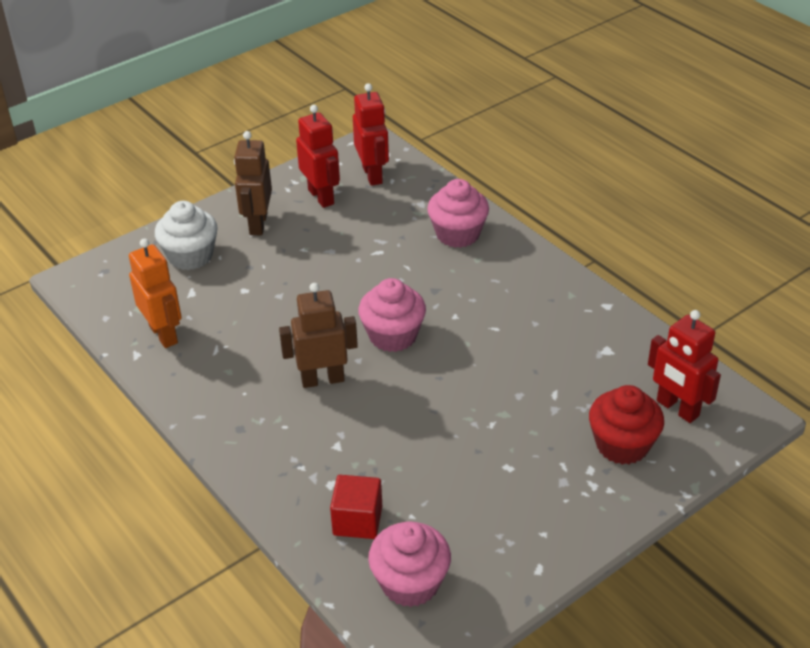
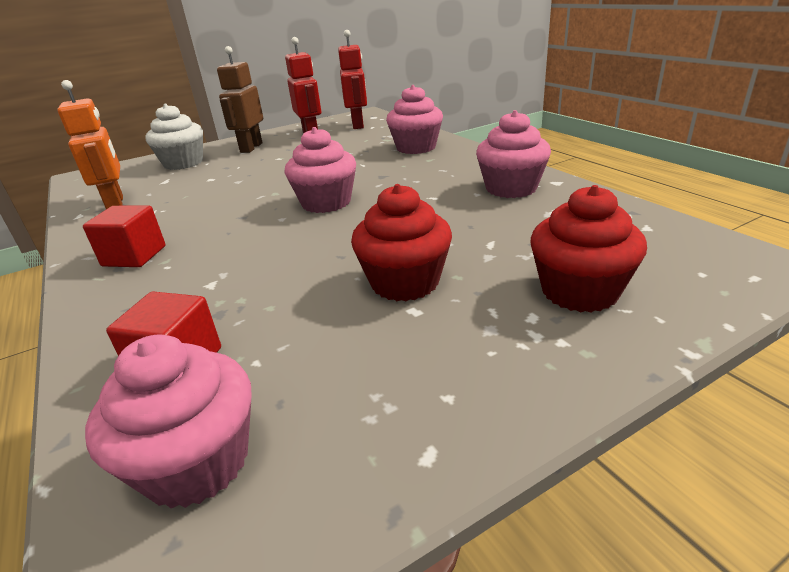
camera: 10 degrees right, 10 degrees down
brown robot [279,283,358,388] -> none
red robot [648,310,721,423] -> none
none -> red cube [83,206,166,267]
none -> red cupcake [351,184,452,301]
none -> pink cupcake [476,110,551,198]

